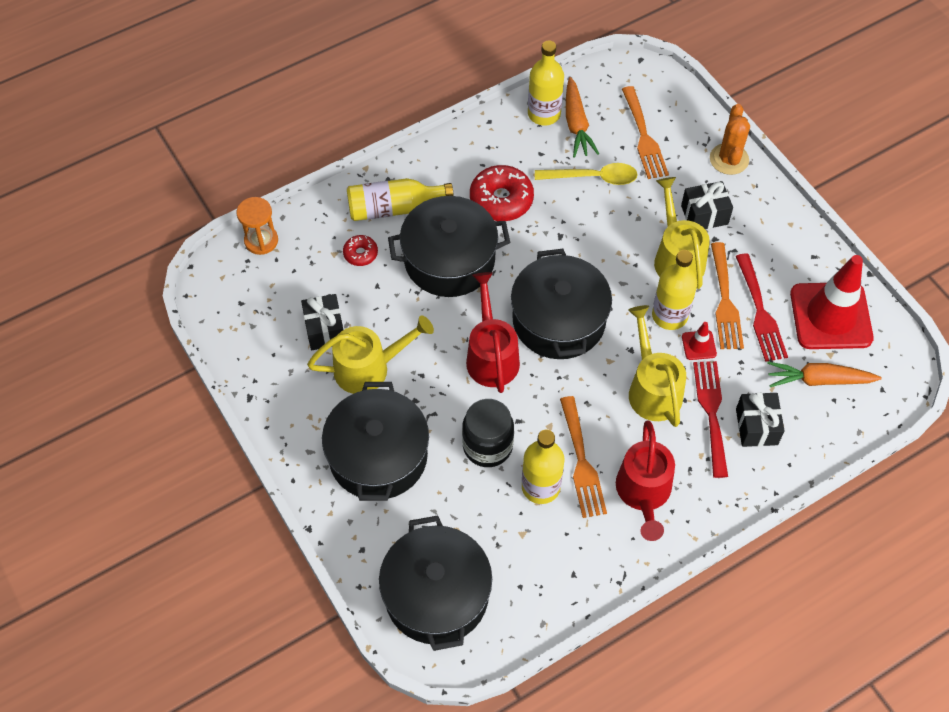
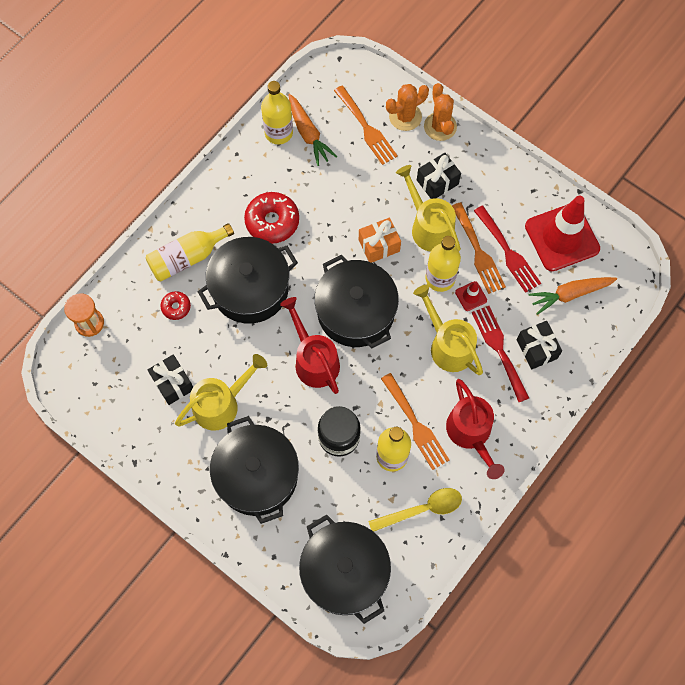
camera: 20 degrees left, 10 degrees up
yellow spoon [535,163,638,185] -> yellow spoon moved to [368,488,462,532]
none -> orange gift [359,218,401,263]
none -> orange cactus [386,84,429,131]

